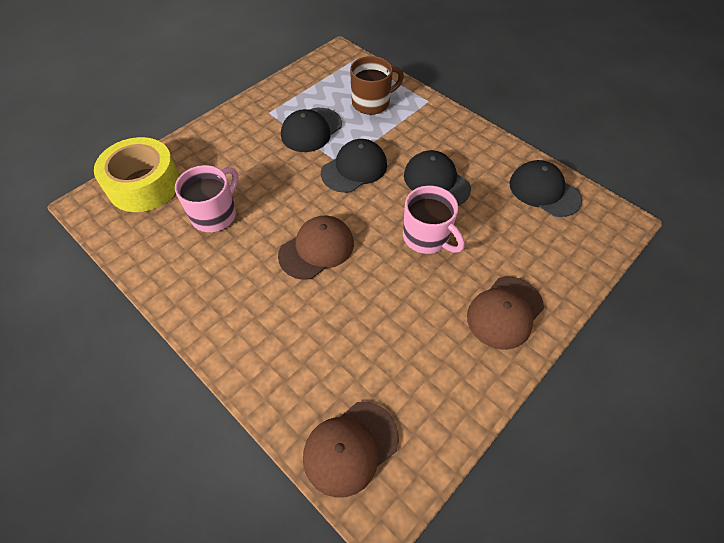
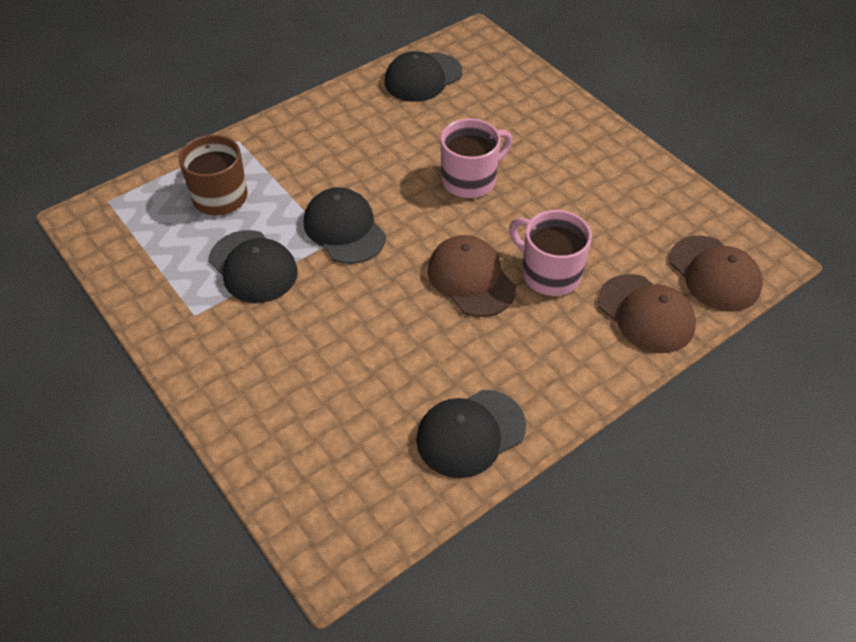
camera: 80 degrees left, 5 degrees down
yellow tape [94,137,180,212] -> none
pink mug [175,165,238,232] -> pink mug moved to [509,210,592,296]
black cap [404,150,471,206] -> black cap moved to [416,390,526,478]
brown cap [467,277,544,350] -> brown cap moved to [598,274,696,353]

